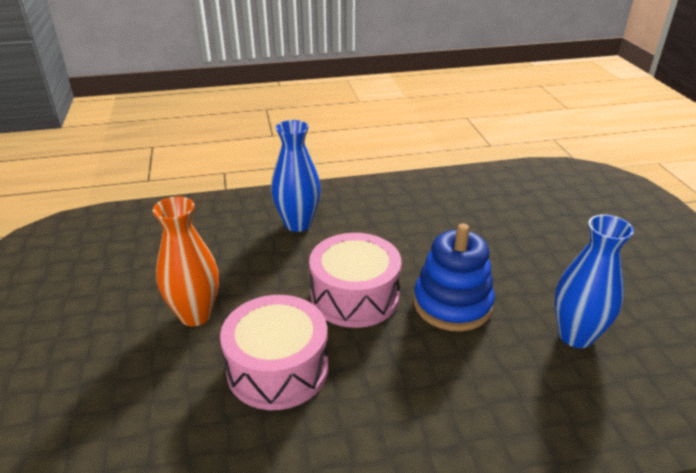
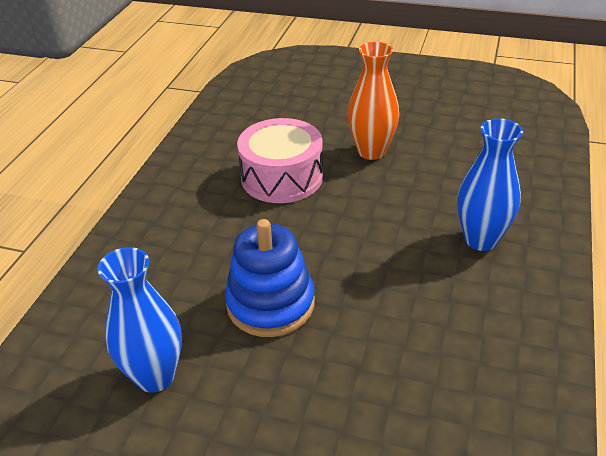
camera: 120 degrees right, 5 degrees up
pink drum [309,233,402,328] -> none

